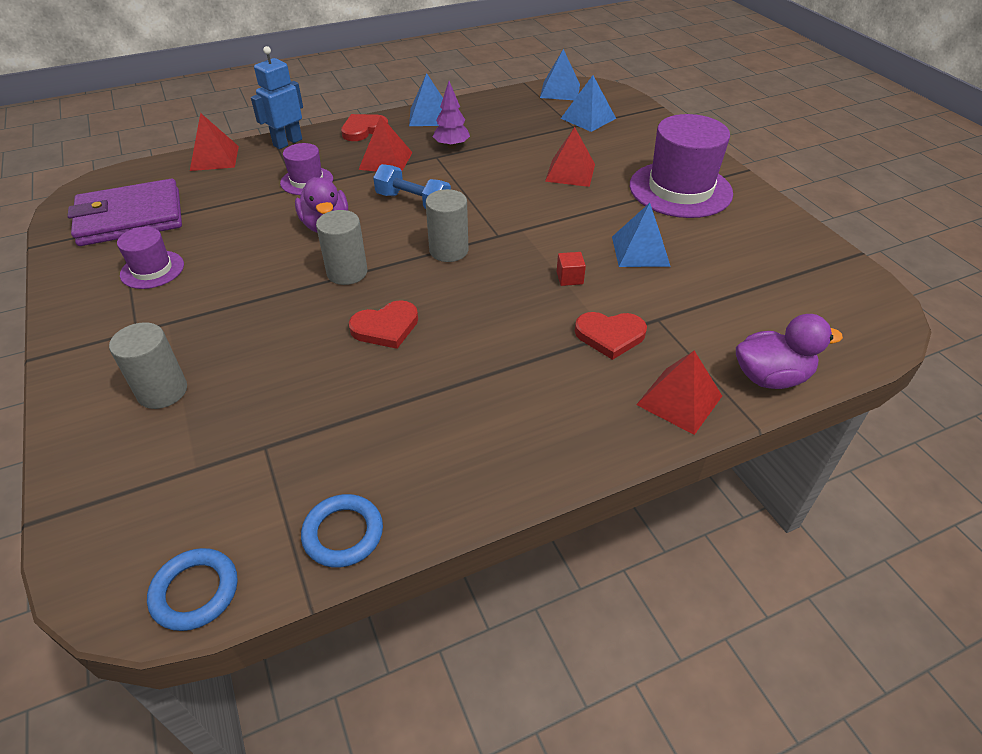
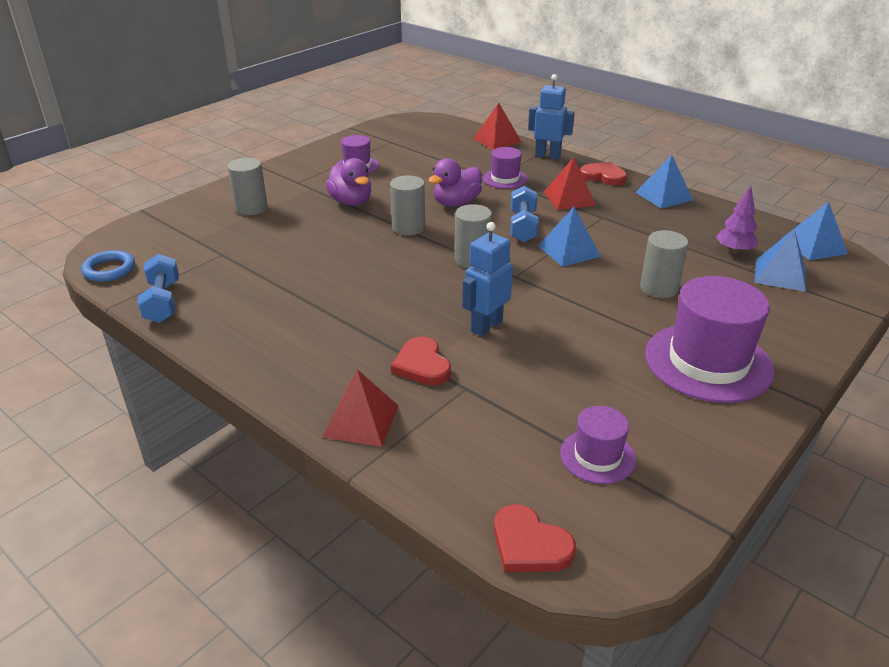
camera: 65 degrees right, 10 degrees down
purple wallet [68,179,182,246] -> none
blue ring [301,494,383,568] -> blue dumbbell [137,254,179,323]
red heart [349,300,418,349] -> red heart moved to [494,504,576,572]
purple tree [433,81,470,149] -> purple tree moved to [716,186,758,254]
red pyramid [545,127,595,187] -> grey cylinder [640,230,689,298]
red cube [557,252,586,286] -> blue robot [462,222,513,337]
blue pyramid [612,203,671,267] -> blue pyramid moved to [538,207,601,267]
purple duck [736,314,843,389] -> purple duck moved to [325,158,371,206]
none -> purple hat [560,406,636,484]

